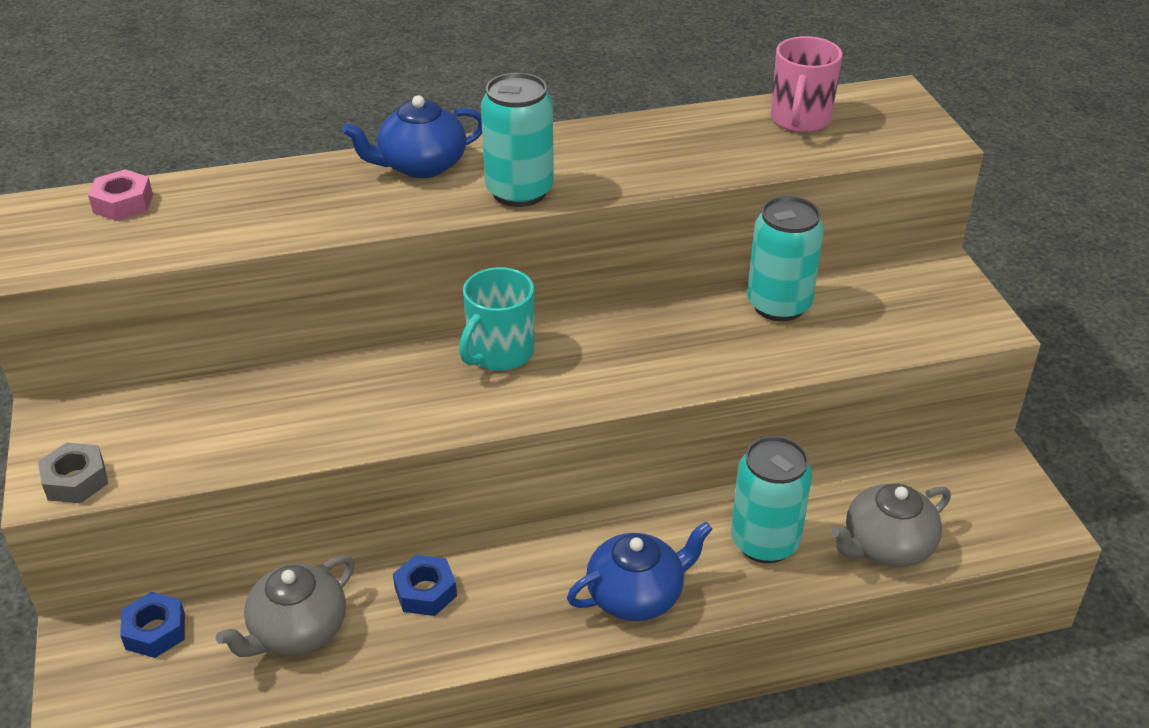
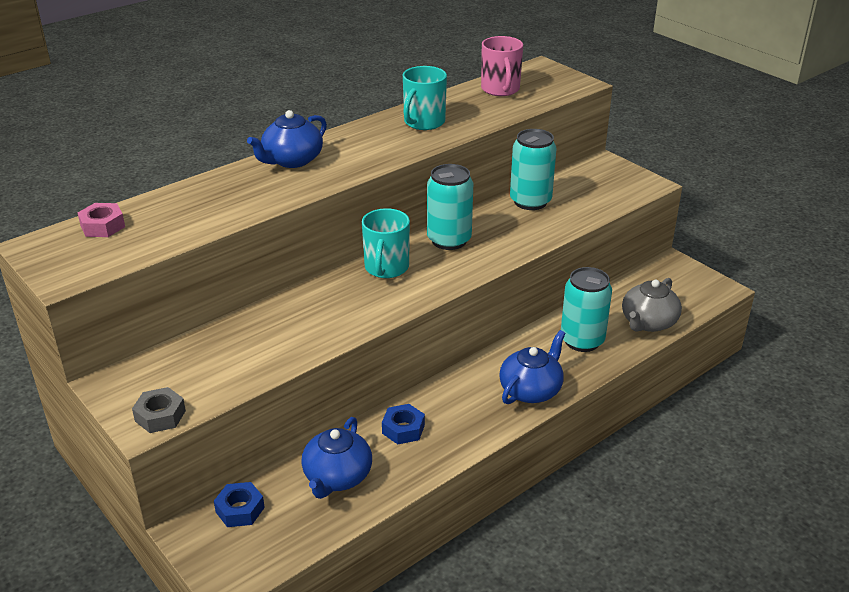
camera: 25 degrees left, 5 degrees down
grey teapot [216,555,355,657] -> blue teapot [301,417,372,499]
turquoise can [481,73,554,207] -> turquoise can moved to [427,164,473,250]
none -> turquoise mug [403,66,447,130]

